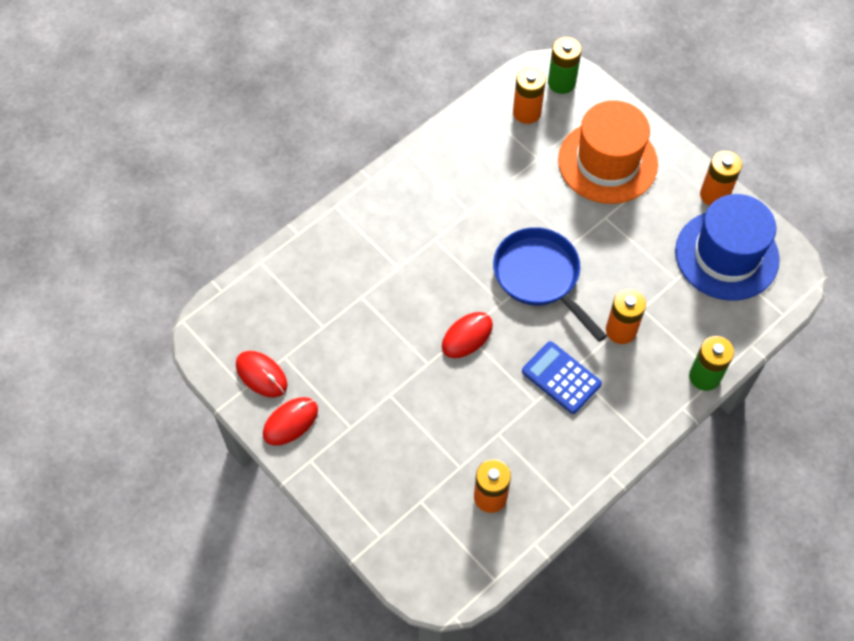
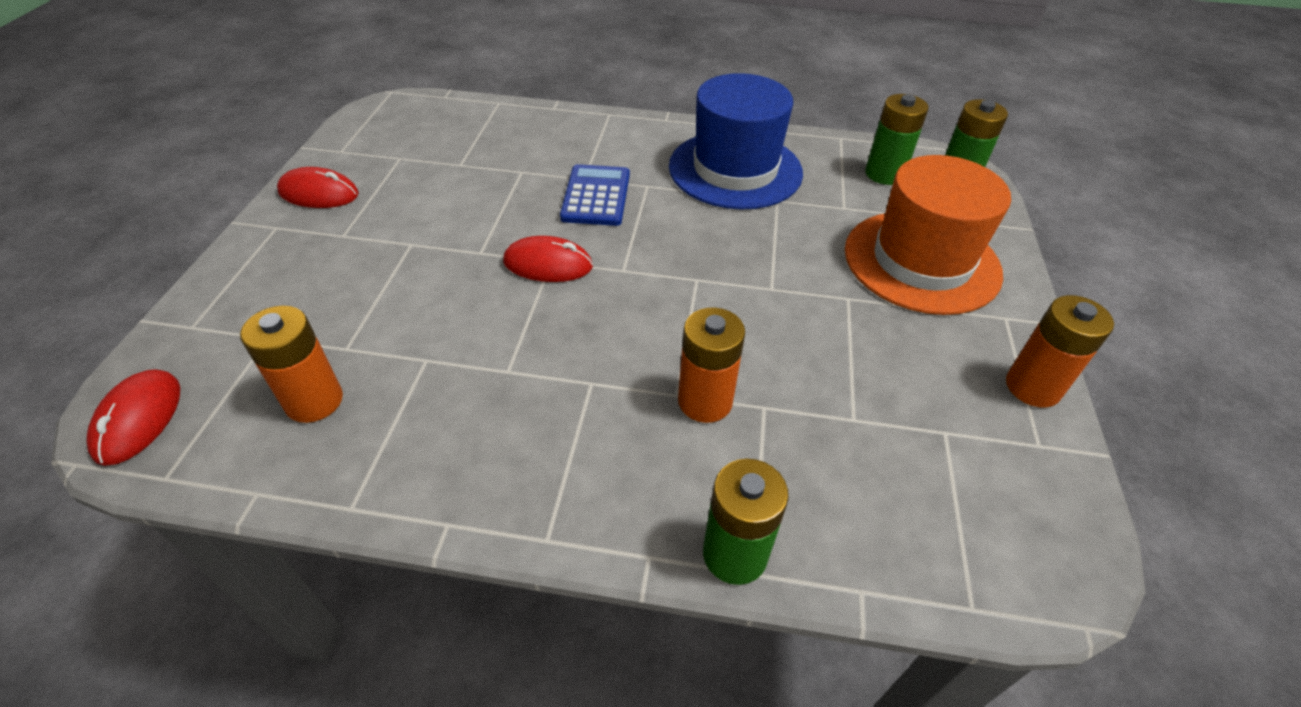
camera: 50 degrees right, 15 degrees down
red mouse [236,351,288,397] -> red mouse moved to [87,369,180,466]
blue pan [493,227,607,342] -> none
orange battery [513,67,546,124] -> green battery [865,94,928,185]
blue calculator [522,341,602,414] -> blue calculator moved to [560,164,630,226]
blue hat [675,194,780,300] -> blue hat moved to [669,73,803,209]

